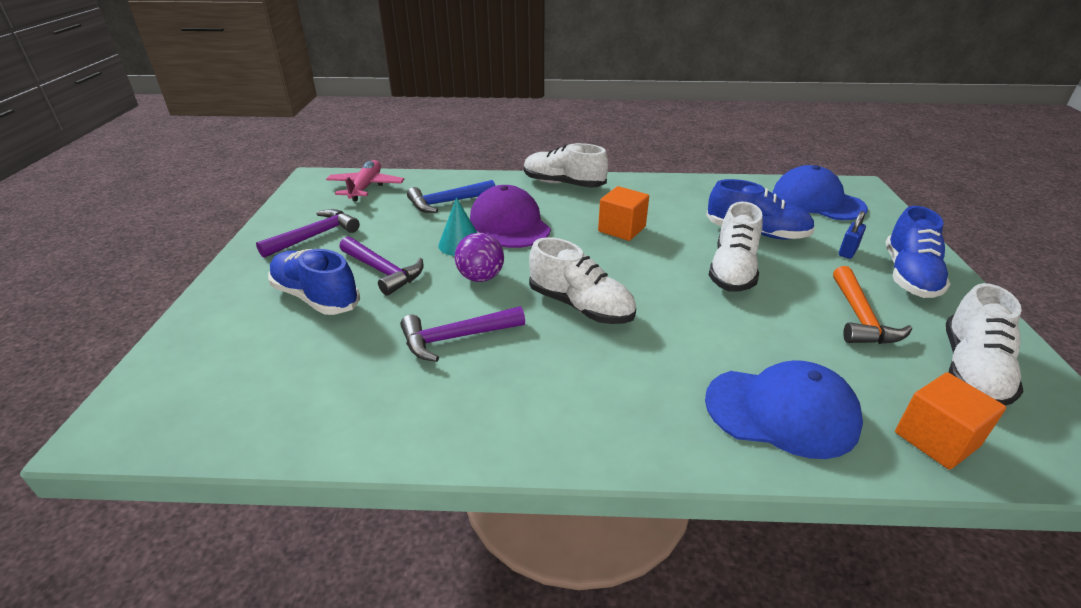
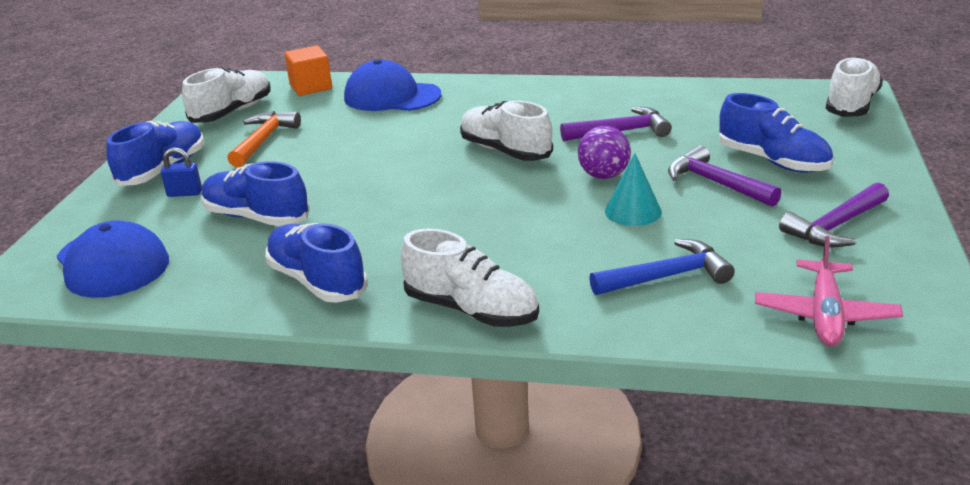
camera: 170 degrees left, 5 degrees down
purple cap [470,185,551,248] -> none
orange cube [598,186,649,241] -> none
white shoe [709,202,763,292] -> white shoe moved to [826,56,883,117]
blue padlock [839,211,866,259] -> blue padlock turned 45 degrees clockwise [161,147,202,197]
none -> blue shoe [265,223,368,303]

